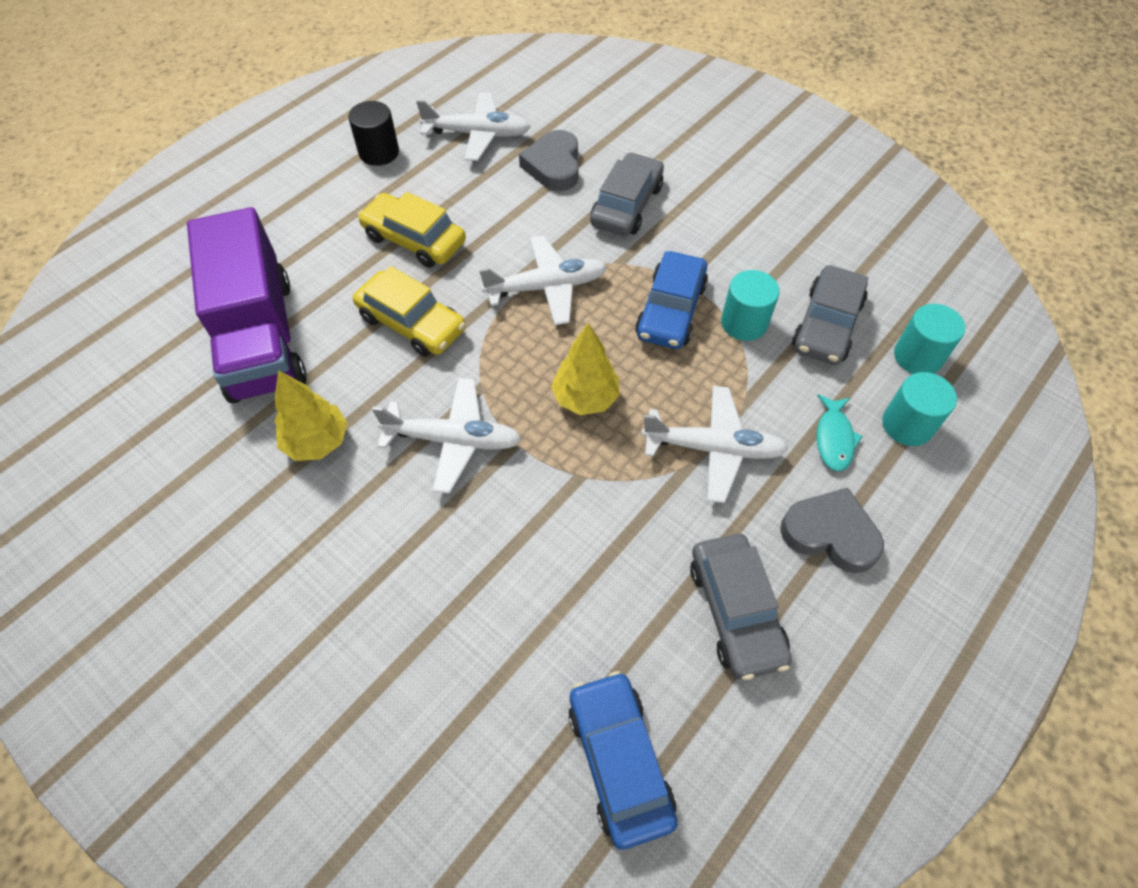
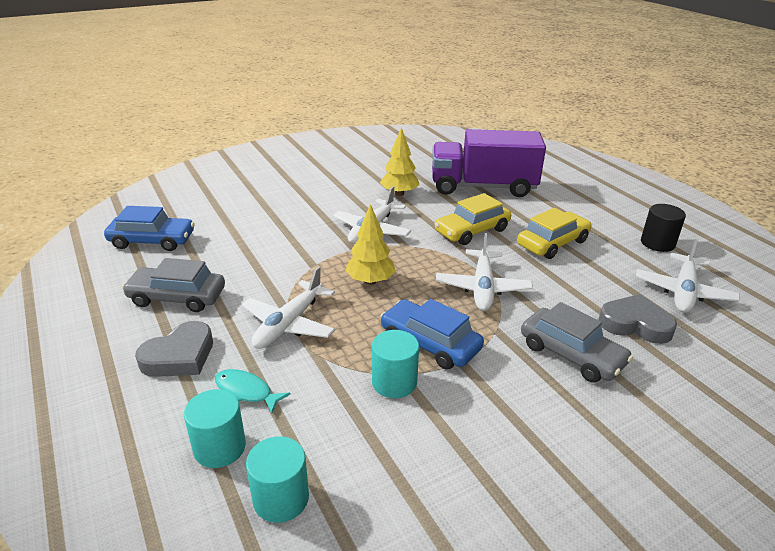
camera: 110 degrees right, 25 degrees down
grey car [792,265,868,365] -> none

